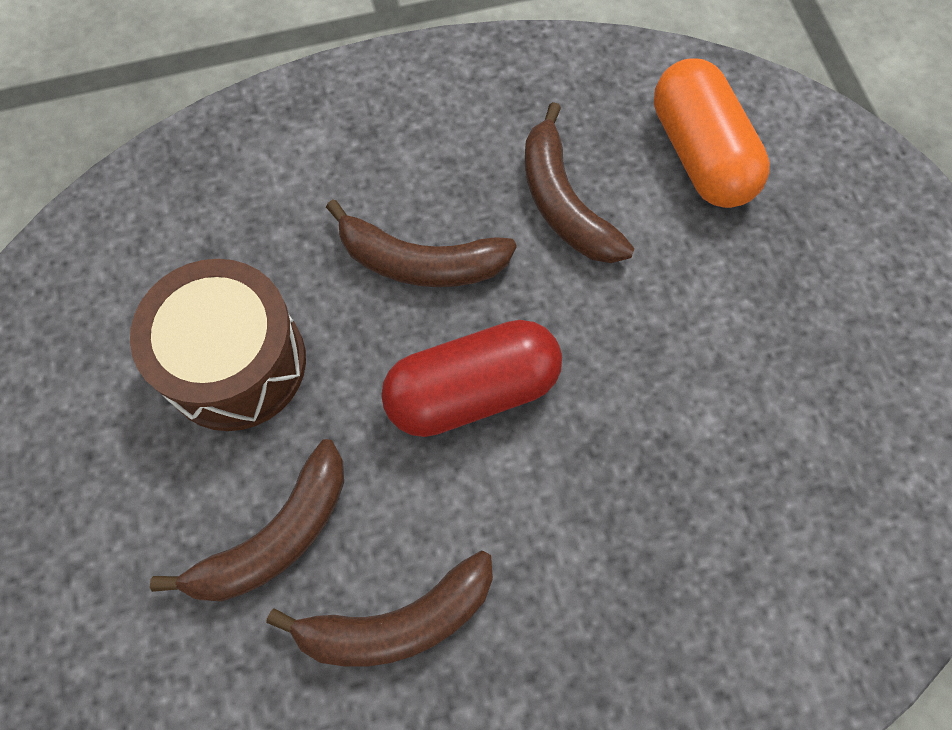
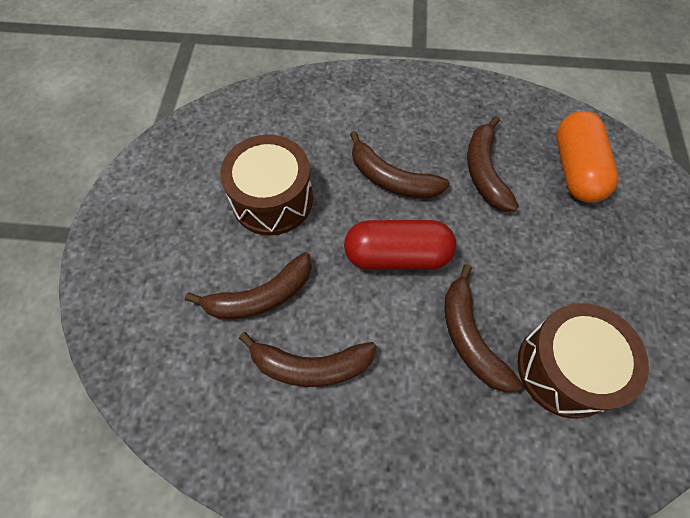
camera: 20 degrees right, 5 degrees down
none -> brown banana [444,264,523,392]
none -> brown drum [517,303,649,419]

